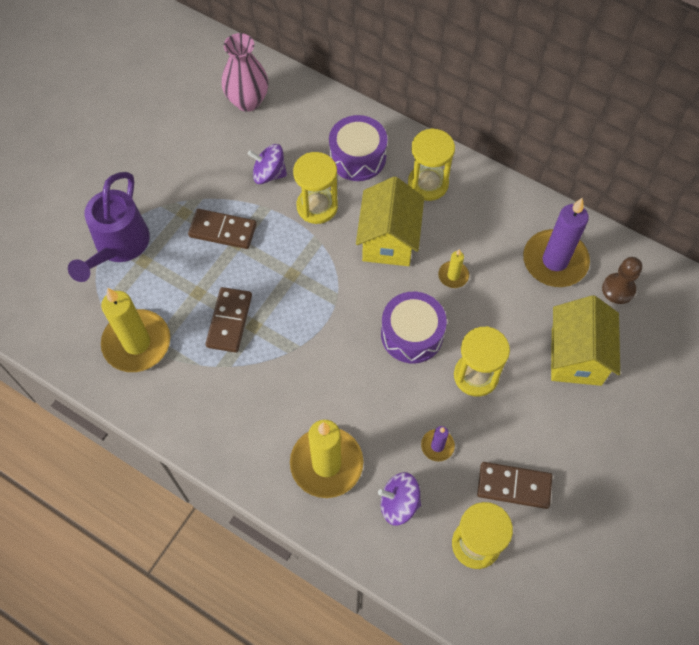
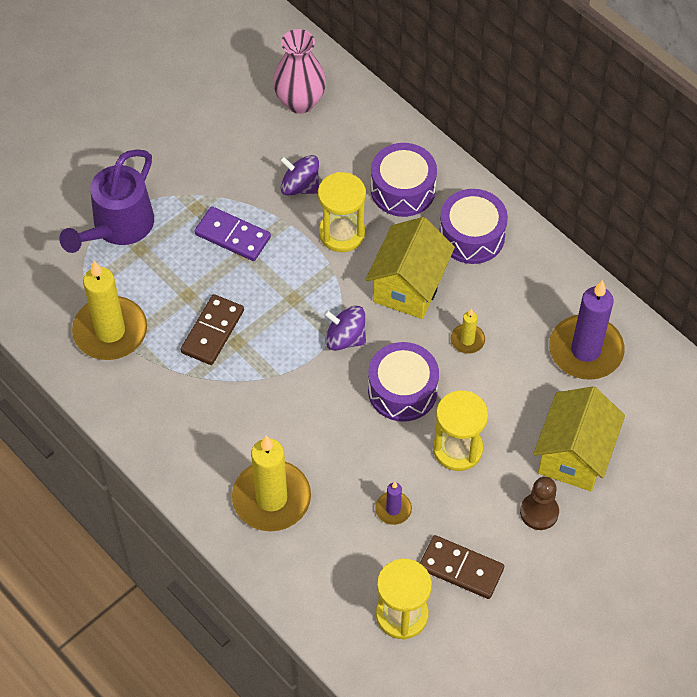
camera: 15 degrees right, 5 degrees down
brown domino [188,209,257,249] -> purple domino [194,206,271,261]
purple spinning top [378,472,421,525] -> purple spinning top moved to [324,306,366,351]
yellow hourglass [408,128,455,201] -> purple drum [439,189,508,264]
brown pawn [602,257,642,304] -> brown pawn moved to [520,477,559,530]

